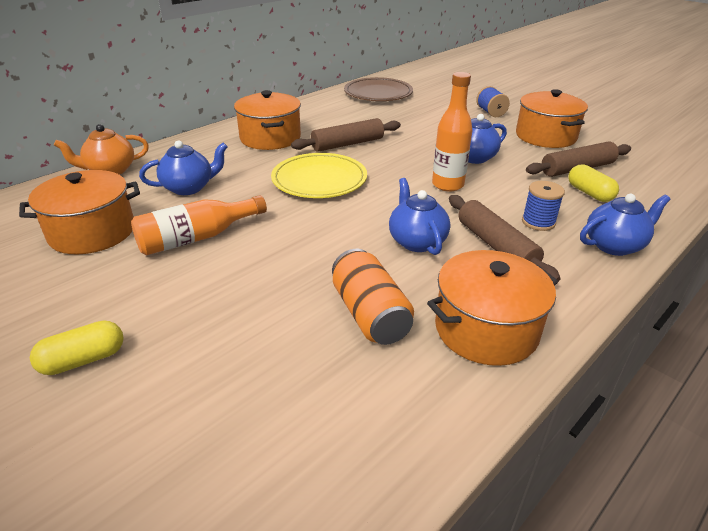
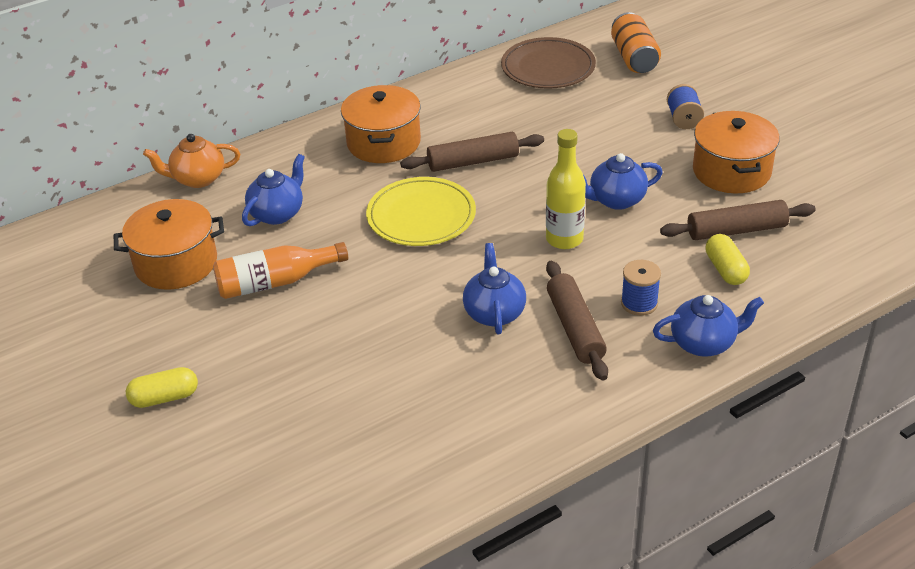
camera: 15 degrees right, 5 degrees up
blue teapot [139,140,228,195] -> blue teapot turned 45 degrees counterclockwise [242,154,305,226]
orange can [332,249,414,345] -> orange can moved to [611,12,661,73]
orange pot [427,250,558,366] -> none
orange bottle [432,72,473,192] -> yellow bottle [546,129,586,249]

